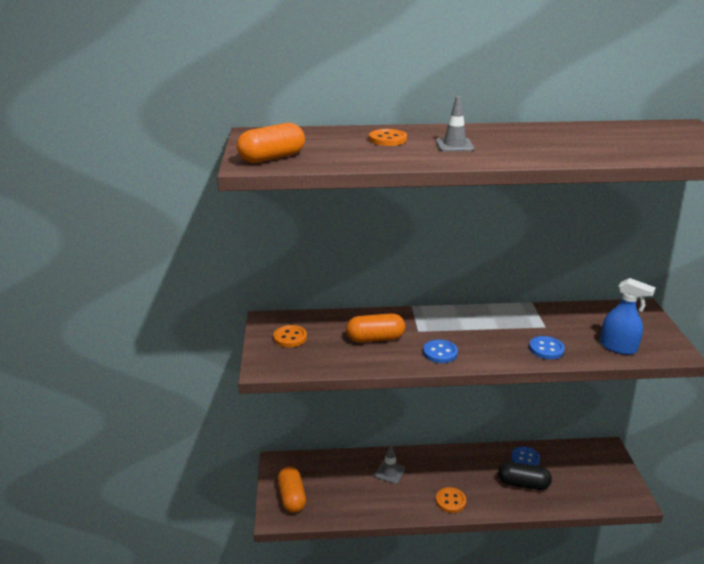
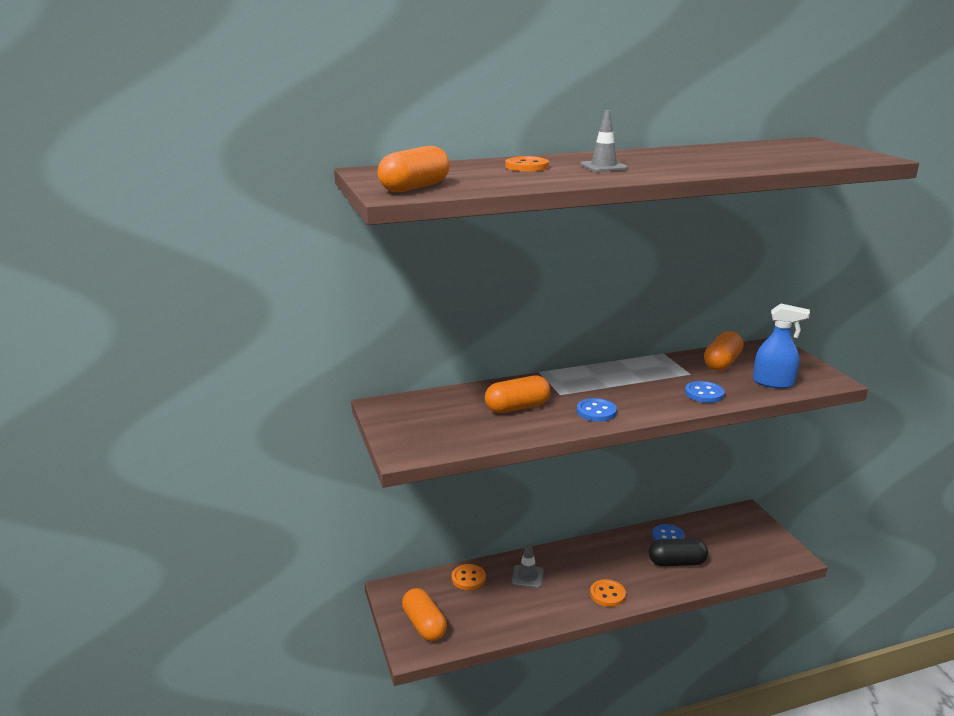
camera: 15 degrees left, 5 degrees down
orange button [274,325,307,347] -> orange button moved to [452,564,486,590]
none -> orange capsule [704,331,744,371]

